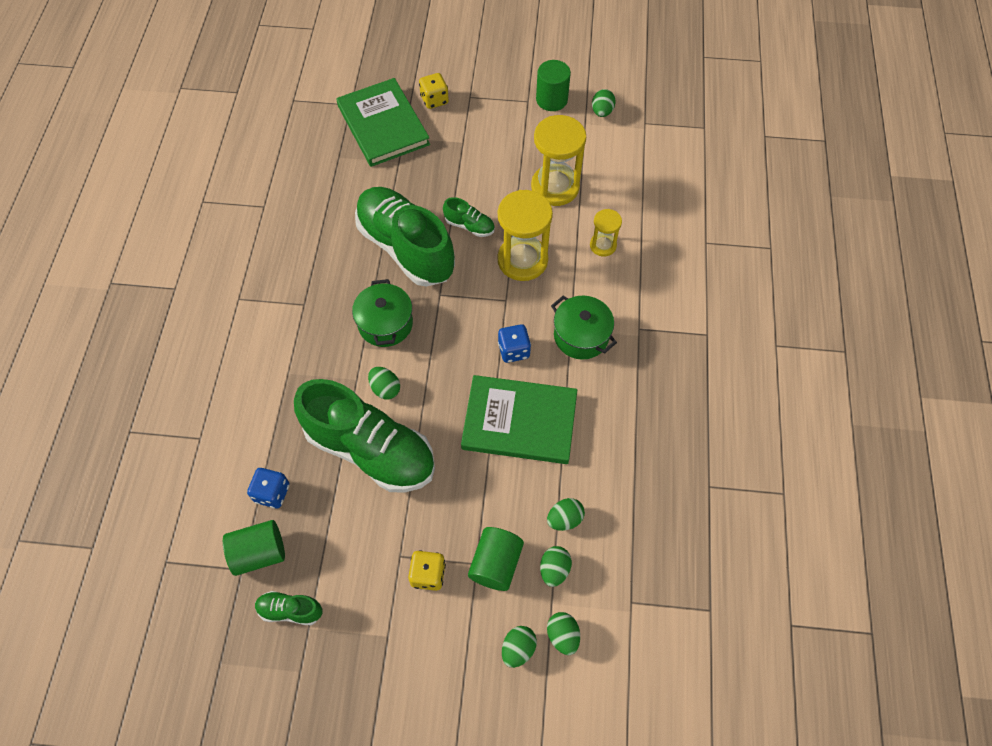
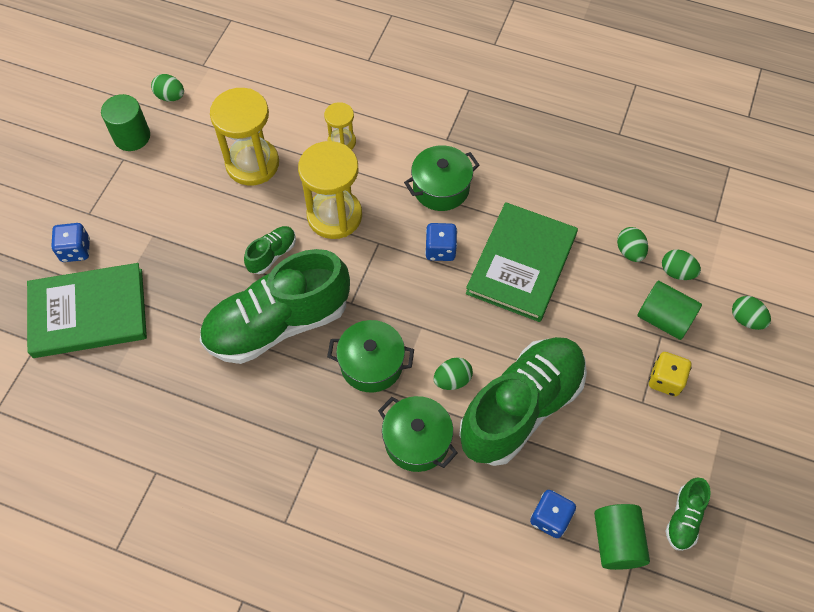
camera: 75 degrees left, 0 degrees up
yellow dice [419,73,449,109] -> blue dice [51,223,90,262]
green egg [547,612,580,655] -> none
none -> green pot [378,396,458,472]

